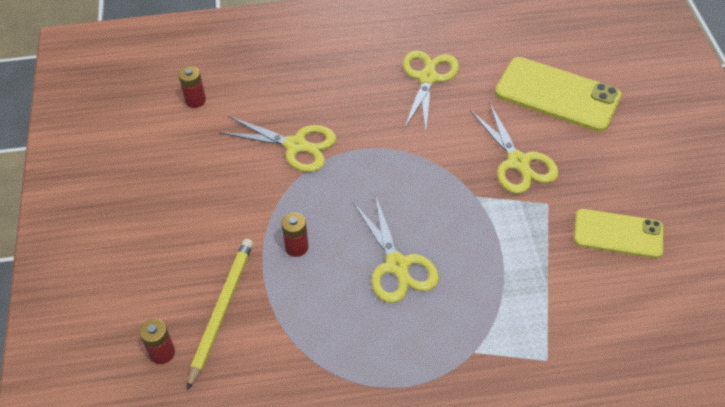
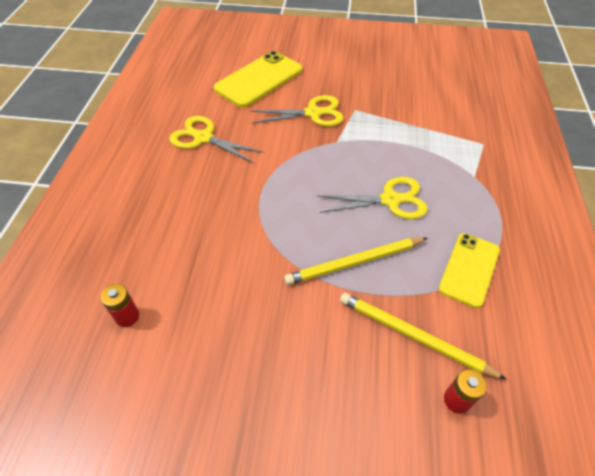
camera: 75 degrees left, 0 degrees up
yellow scissors [219,116,336,172] -> none
red battery [281,212,309,257] -> yellow pencil [284,238,427,285]
yellow phone [574,209,663,258] -> yellow phone moved to [438,233,500,308]

